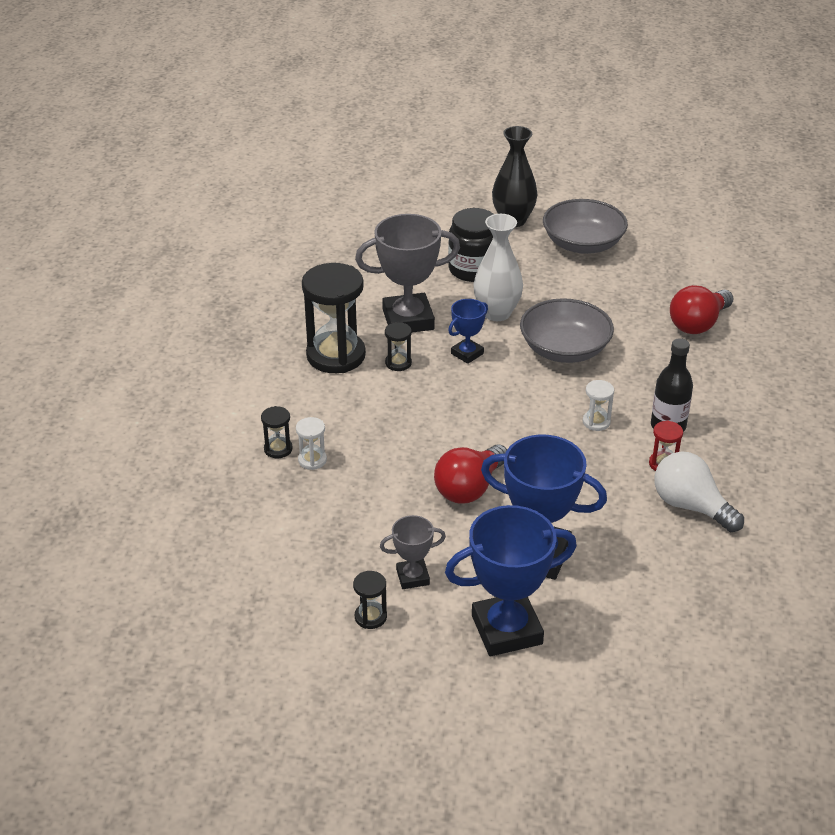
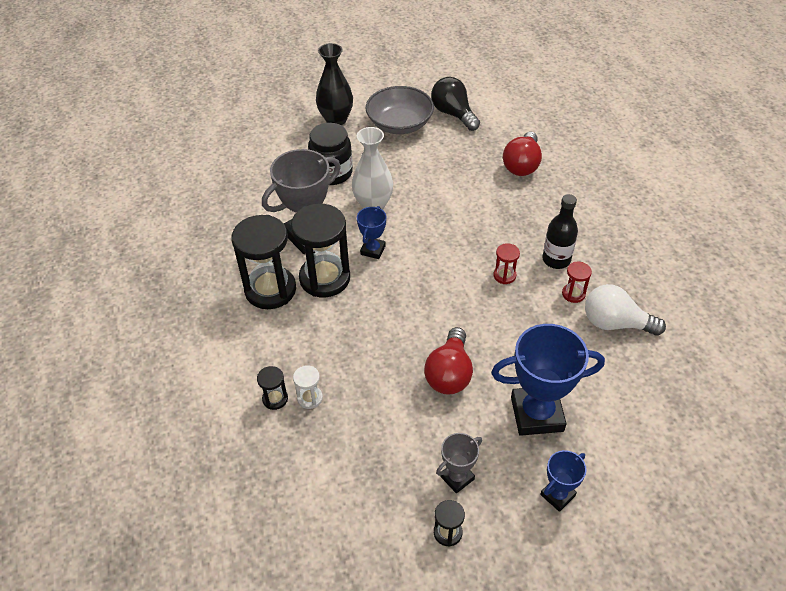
camera: 25 degrees left, 10 degrees up
black hourglass [385,322,412,371] -> black hourglass [291,204,350,297], size x2.24
blue trophy [445,505,577,656] -> blue trophy [540,450,587,512], size x0.52
grey bowl [520,298,614,363] -> none
white hourglass [583,380,614,431] -> red hourglass [493,243,520,284]
none -> black light bulb [431,77,480,131]

